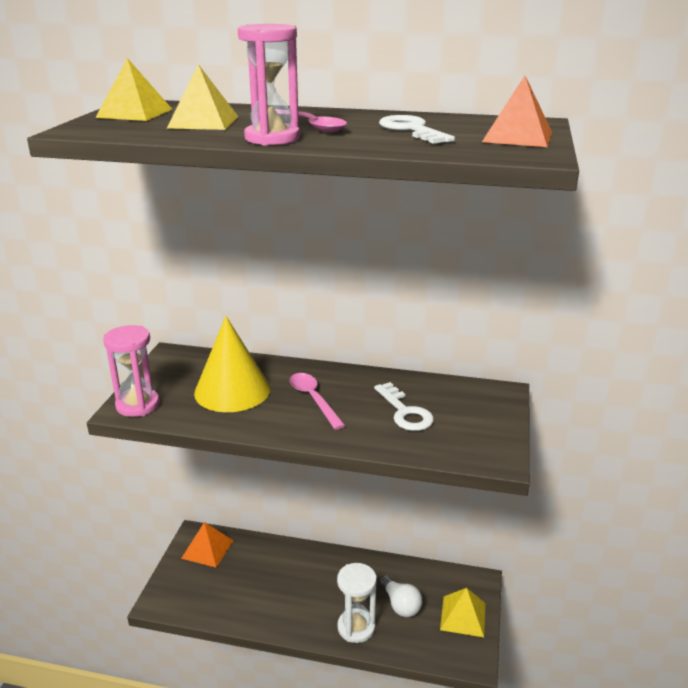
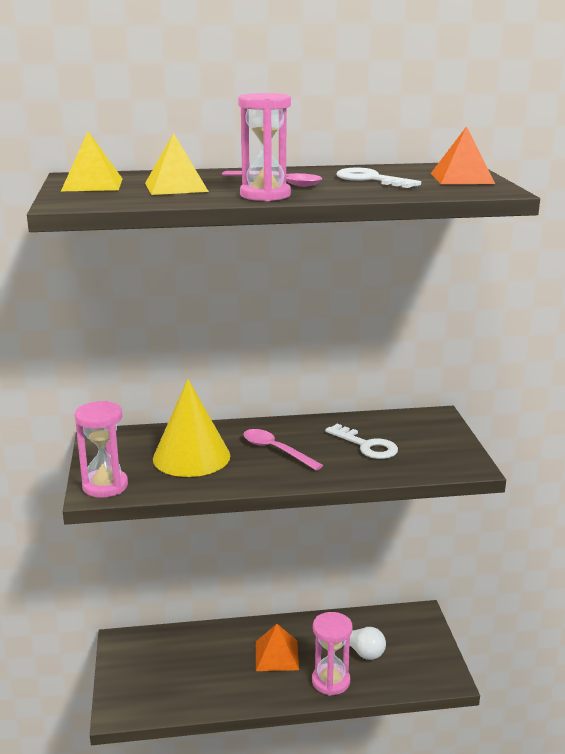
camera: 20 degrees left, 5 degrees down
orange pyramid [181,522,234,568] -> orange pyramid moved to [256,624,299,671]
white hourglass [337,563,377,643] -> pink hourglass [312,612,353,696]
yellow pyramid [440,588,486,637] -> none

